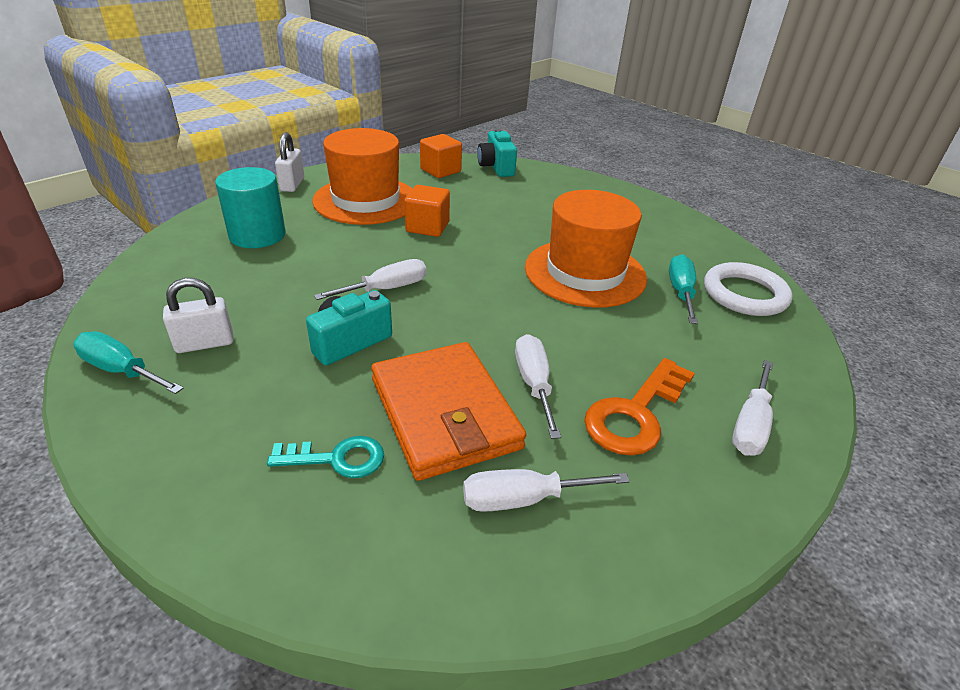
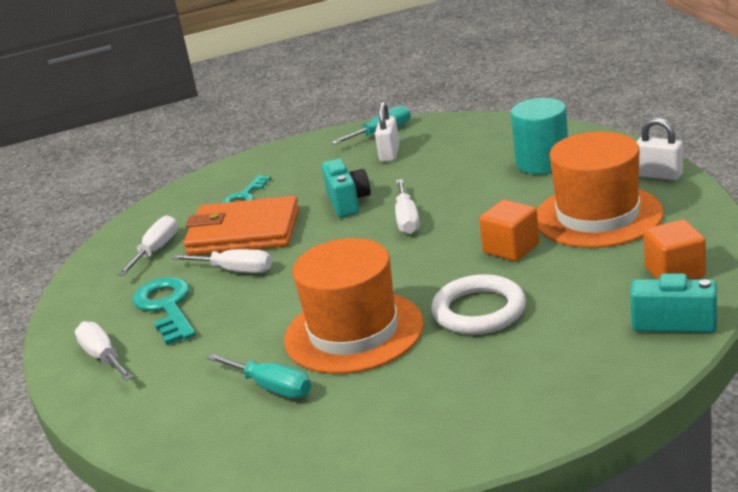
camera: 125 degrees right, 10 degrees down
orange key [584,358,695,456] -> turquoise key [132,277,196,345]
white ring [704,262,792,316] -> white ring moved to [431,274,526,334]

